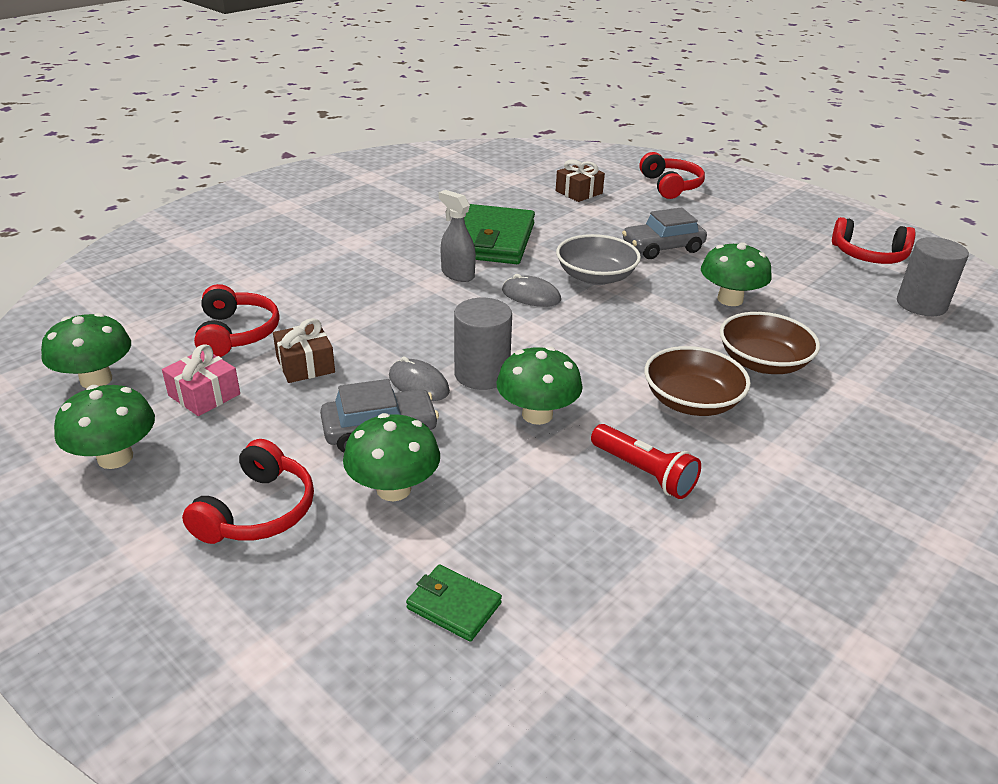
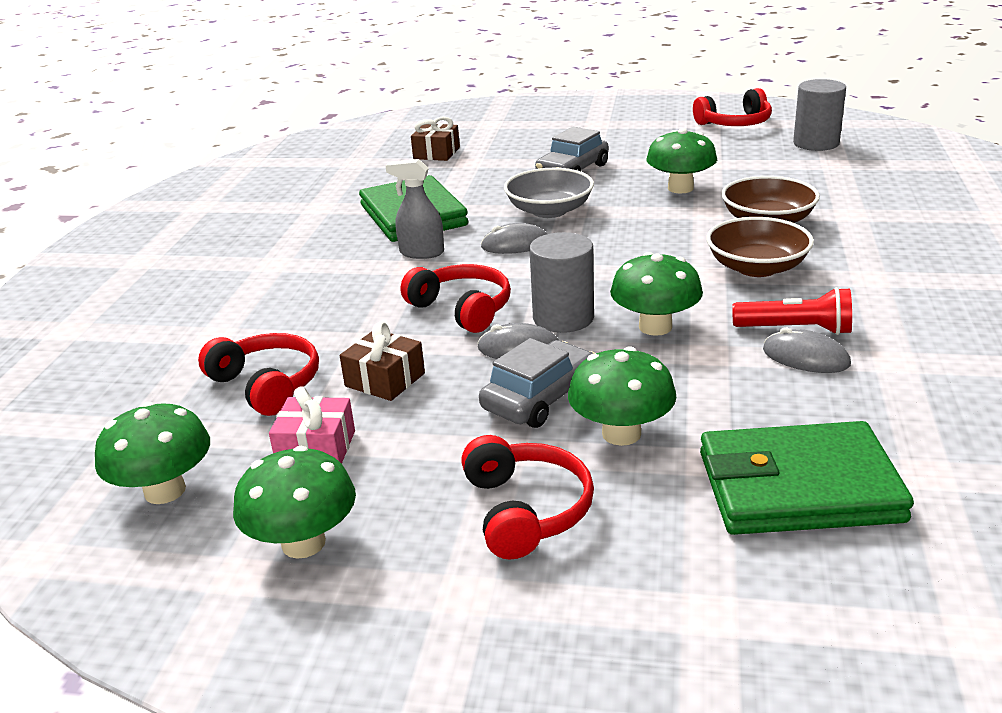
camera: 30 degrees left, 5 degrees down
green wallet [406,564,502,642] -> green wallet [700,421,914,535], size x2.13
red headphones [640,152,705,199] -> red headphones moved to [401,264,511,333]
none -> grey mouse [763,327,851,373]

